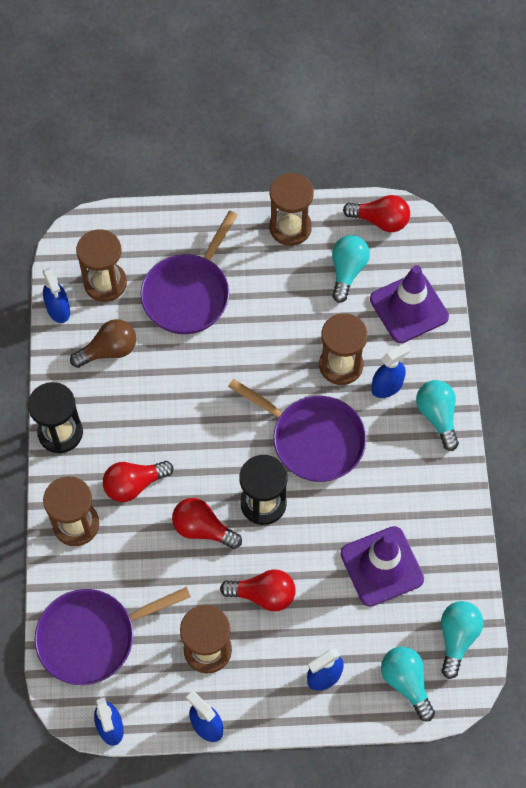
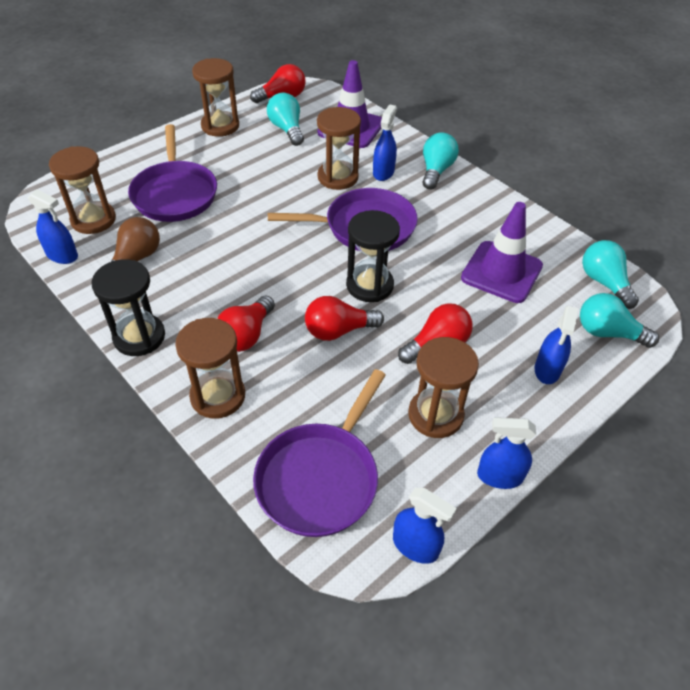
camera: 40 degrees left, 15 degrees down
turquoise light bulb [416,380,459,451] -> turquoise light bulb turned 75 degrees clockwise [423,132,459,189]

